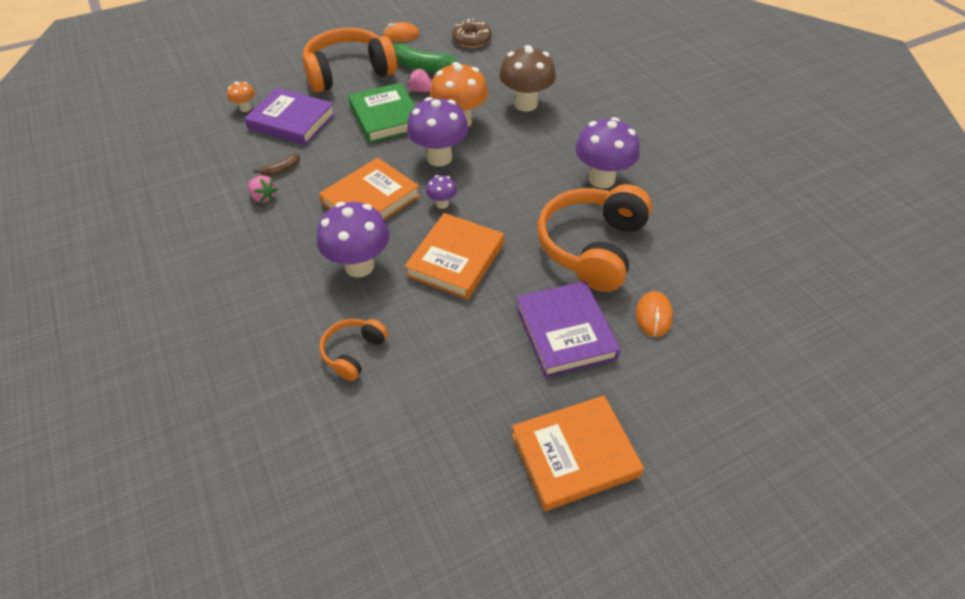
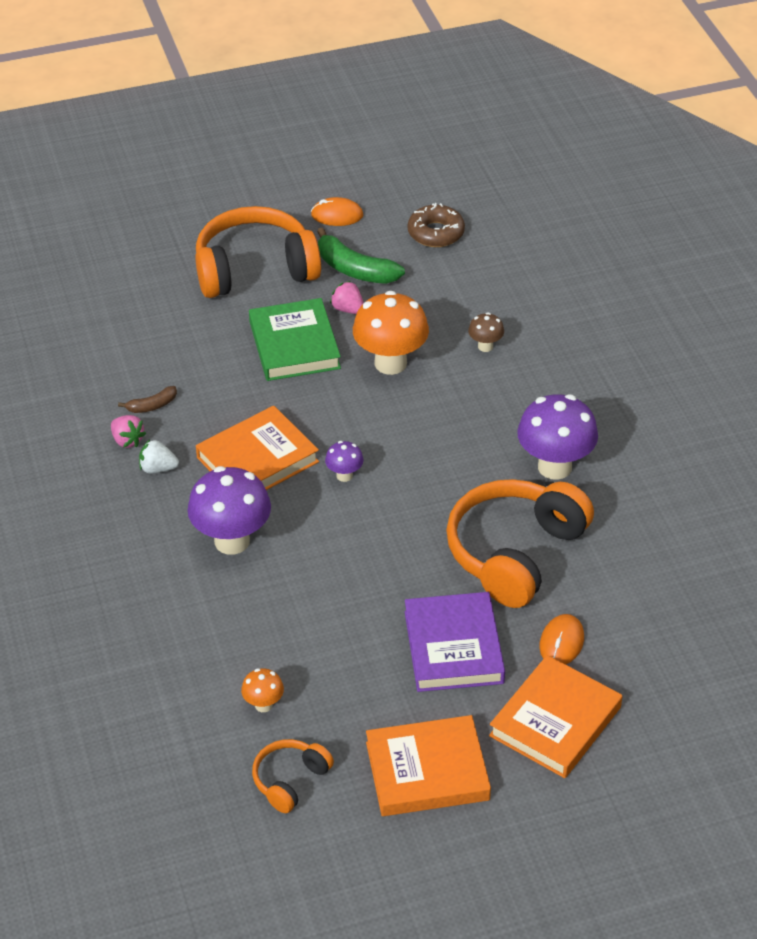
camera: 10 degrees right, 5 degrees down
orange mushroom [227,81,255,112] -> orange mushroom moved to [241,668,284,712]
purple book [244,88,336,145] -> none
orange headphones [319,319,388,381] -> orange headphones moved to [252,739,334,813]
orange book [404,213,504,300] -> orange book moved to [489,655,622,778]
purple mushroom [407,97,468,167] -> none
brown mushroom [499,45,556,112] -> brown mushroom [468,312,504,352], size x0.48
none -> white strawberry [139,440,179,473]

